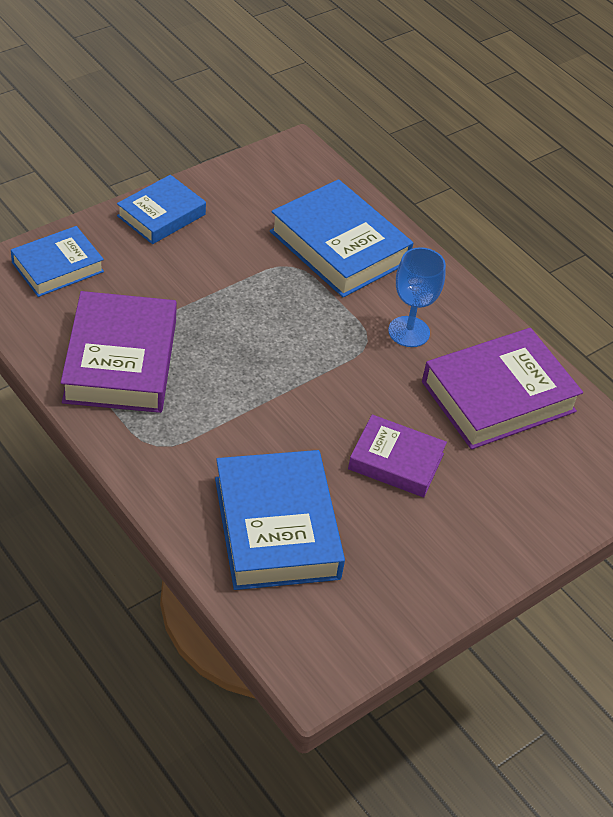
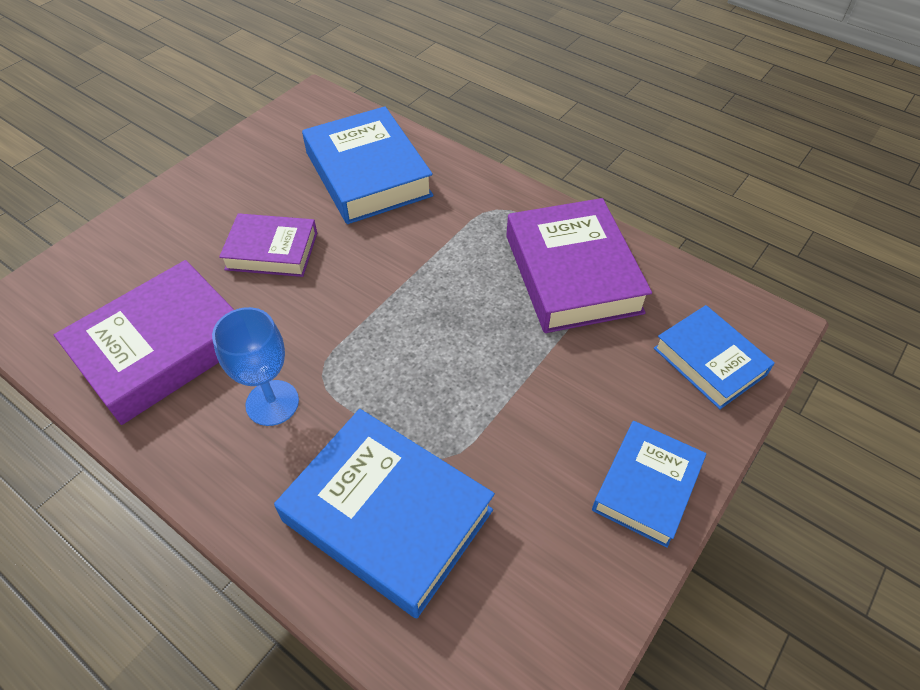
camera: 170 degrees right, 5 degrees up
blue book [11,226,104,297] -> blue book turned 75 degrees counterclockwise [654,305,775,409]

